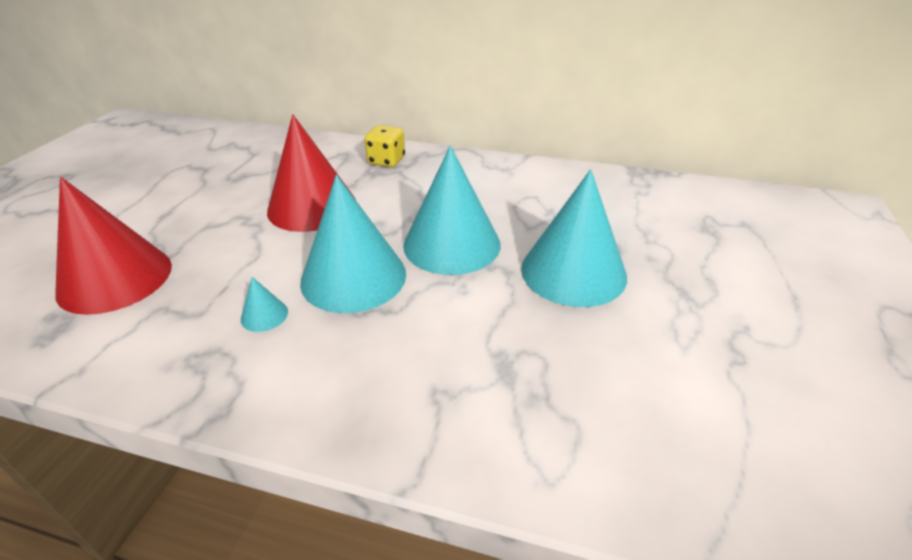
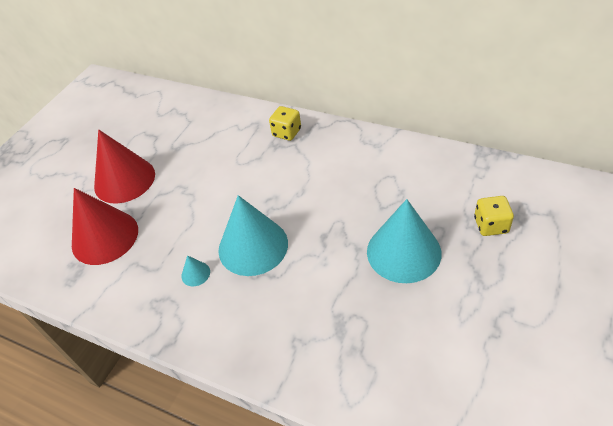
camera: 15 degrees right, 10 degrees up
red cone [267,114,356,232] -> red cone moved to [94,130,155,203]
turquoise cone [403,146,500,275] -> none
none -> yellow dice [474,196,514,236]

